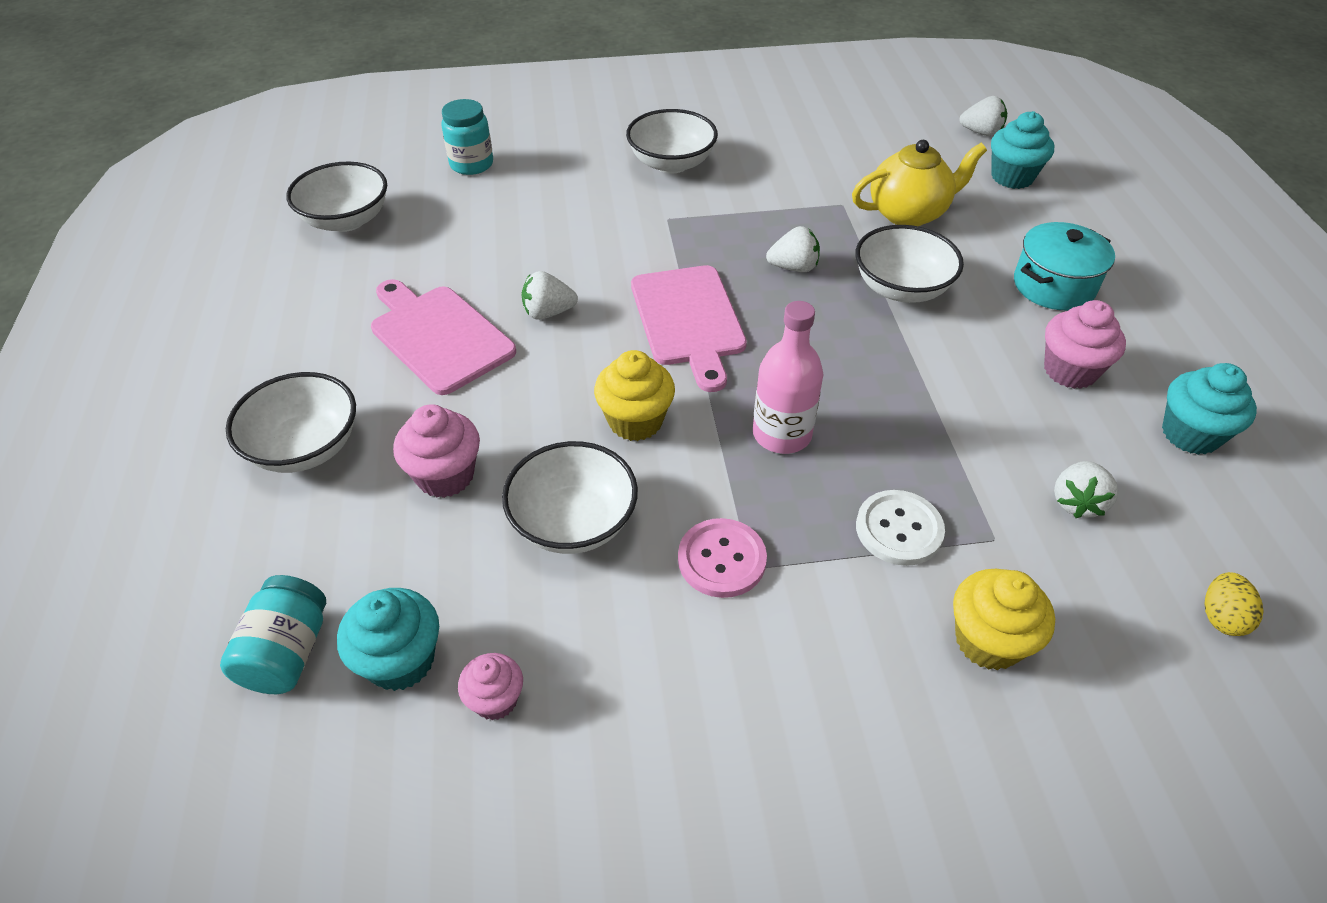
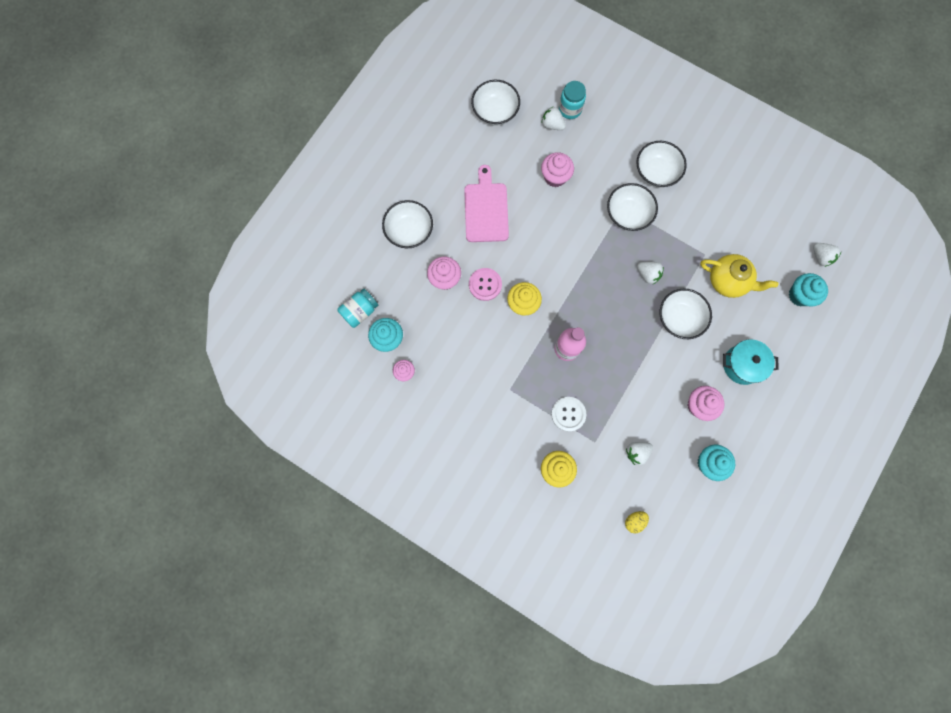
camera: 40 degrees right, 30 degrees up
white bowl [502,441,638,554] -> white bowl moved to [607,183,658,231]
white strawberry [522,271,578,320] -> white strawberry moved to [541,107,566,130]
pink cutting board [631,265,747,392] -> none
pink button [678,518,767,598] -> pink button moved to [469,268,502,301]
none -> pink cupcake [541,152,574,187]

